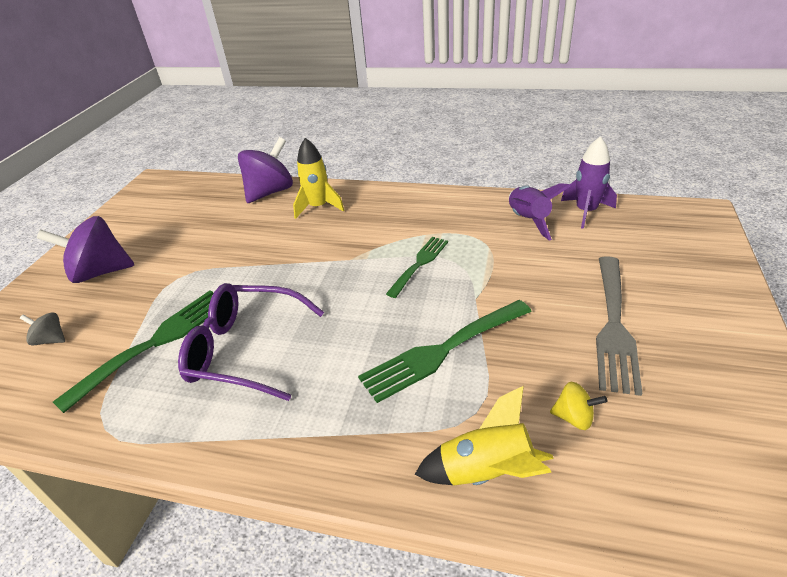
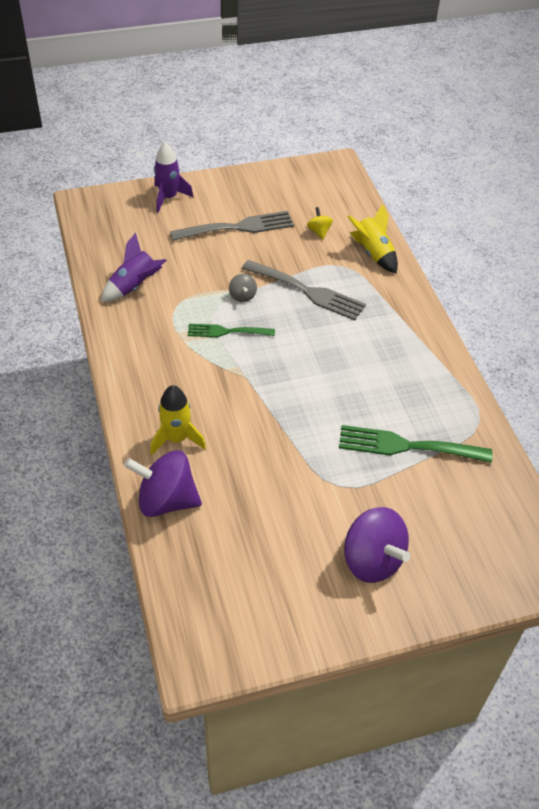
camera: 125 degrees left, 10 degrees up
grey spinning top [20,312,65,345] -> grey spinning top moved to [229,274,257,302]
purple glasses [178,283,324,401] -> none
green fork [358,300,532,403] -> grey fork [242,260,366,320]
purple rocket [561,136,617,229] -> purple rocket moved to [154,143,193,213]

